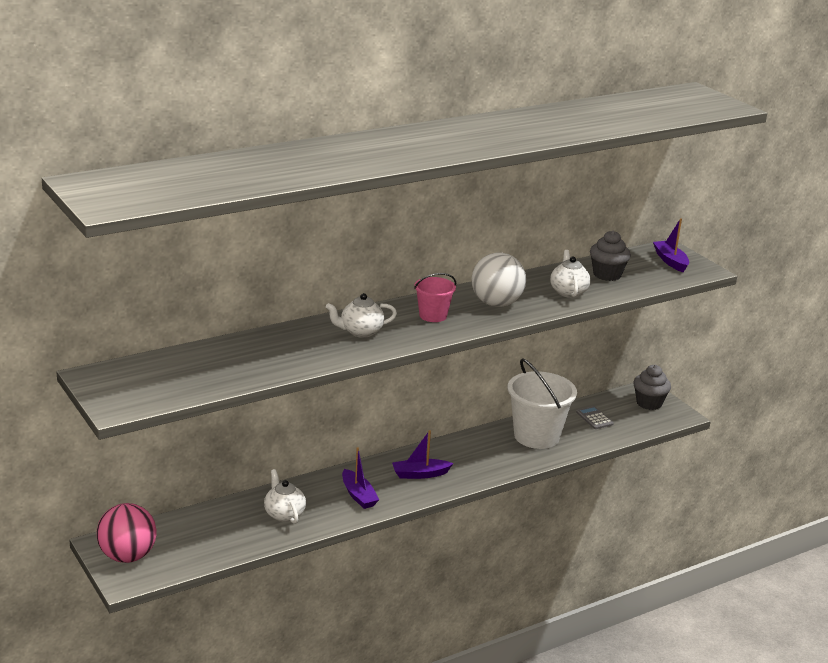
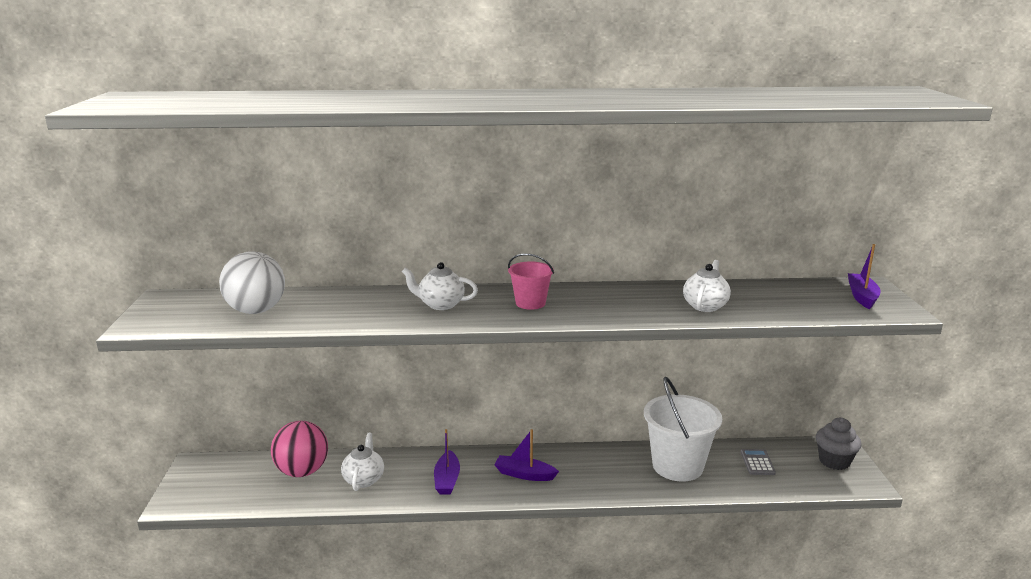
camera: 30 degrees right, 5 degrees down
pink ball [97,503,156,563] -> pink ball moved to [271,421,328,477]
white ball [472,252,526,307] -> white ball moved to [219,251,285,314]
grey cupcake [590,230,631,281] -> none

